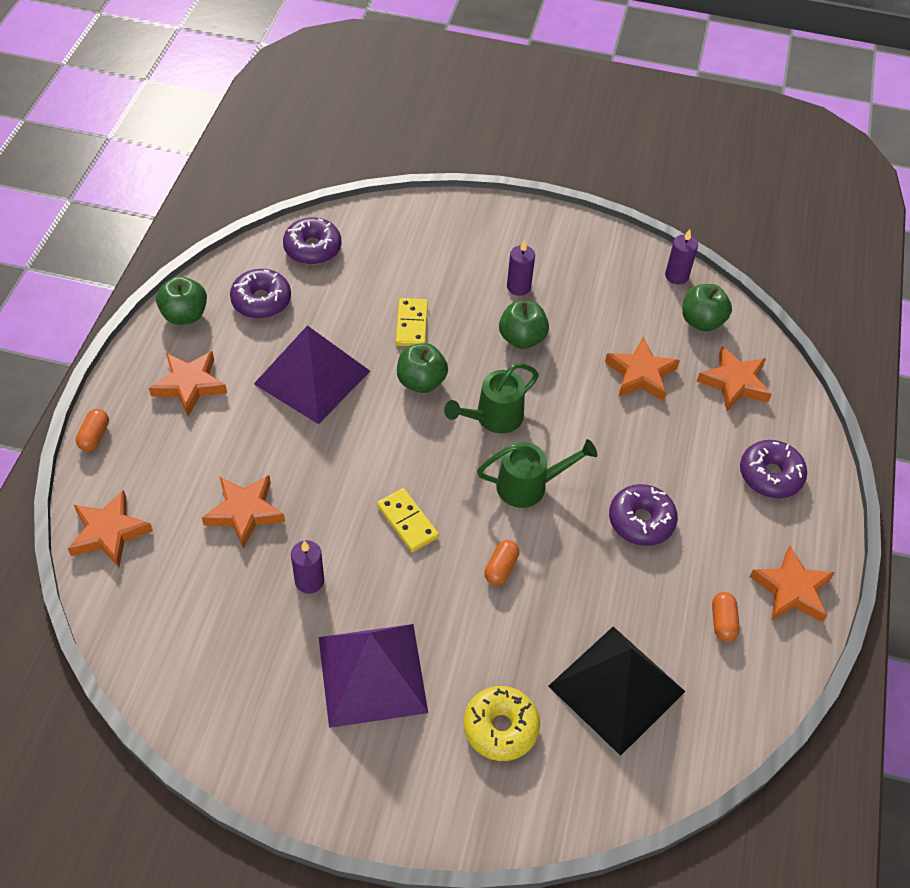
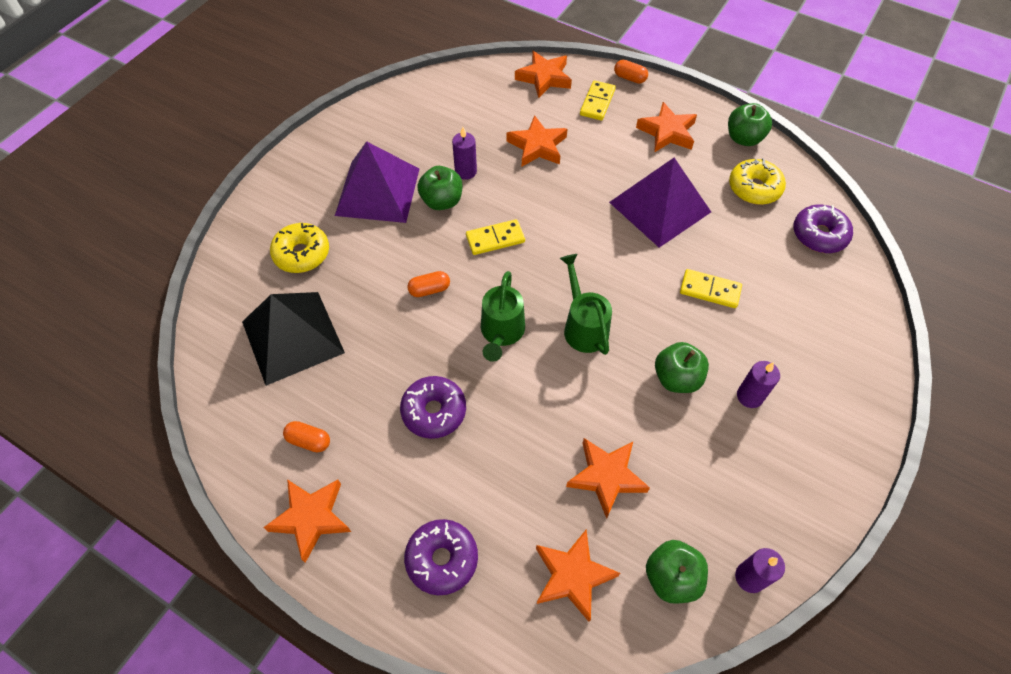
camera: 110 degrees right, 5 degrees up
purple donut [230,269,291,319] -> yellow donut [729,158,786,205]
green apple [397,343,448,393] -> green apple moved to [417,166,462,210]
orange capsule [484,540,519,585] -> orange capsule turned 60 degrees counterclockwise [407,271,450,297]
none -> yellow domino [580,80,616,120]

